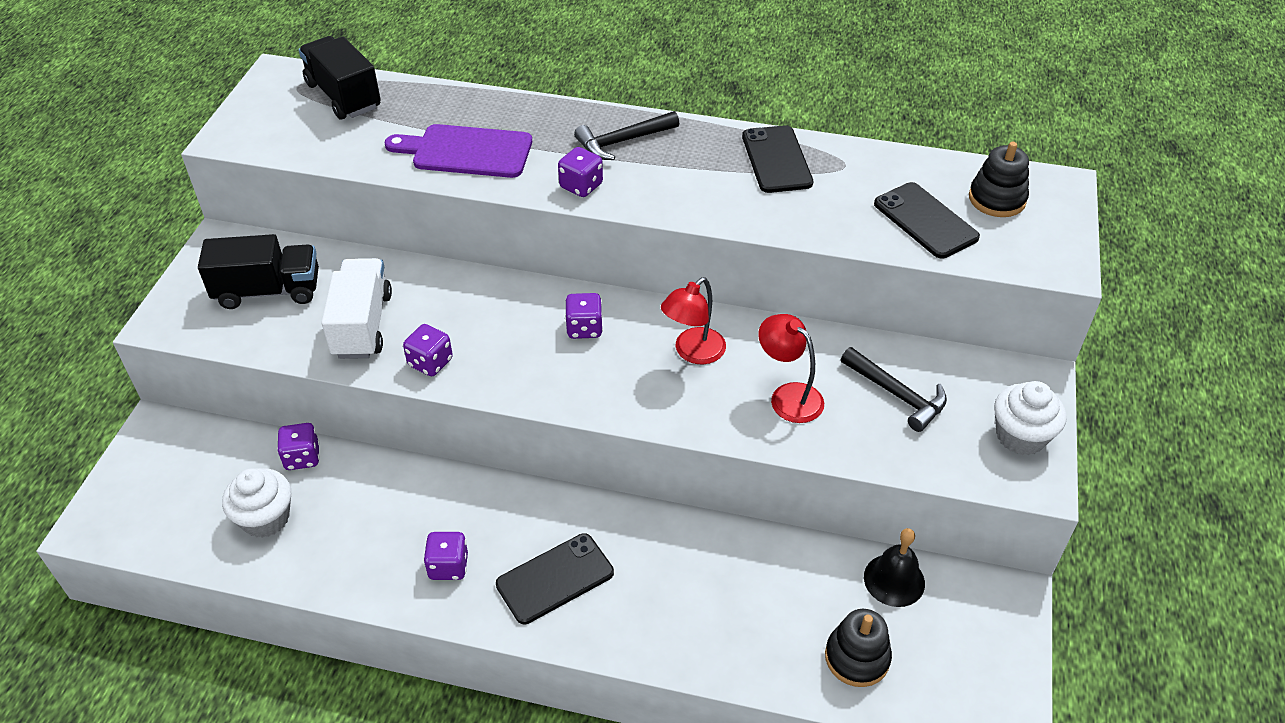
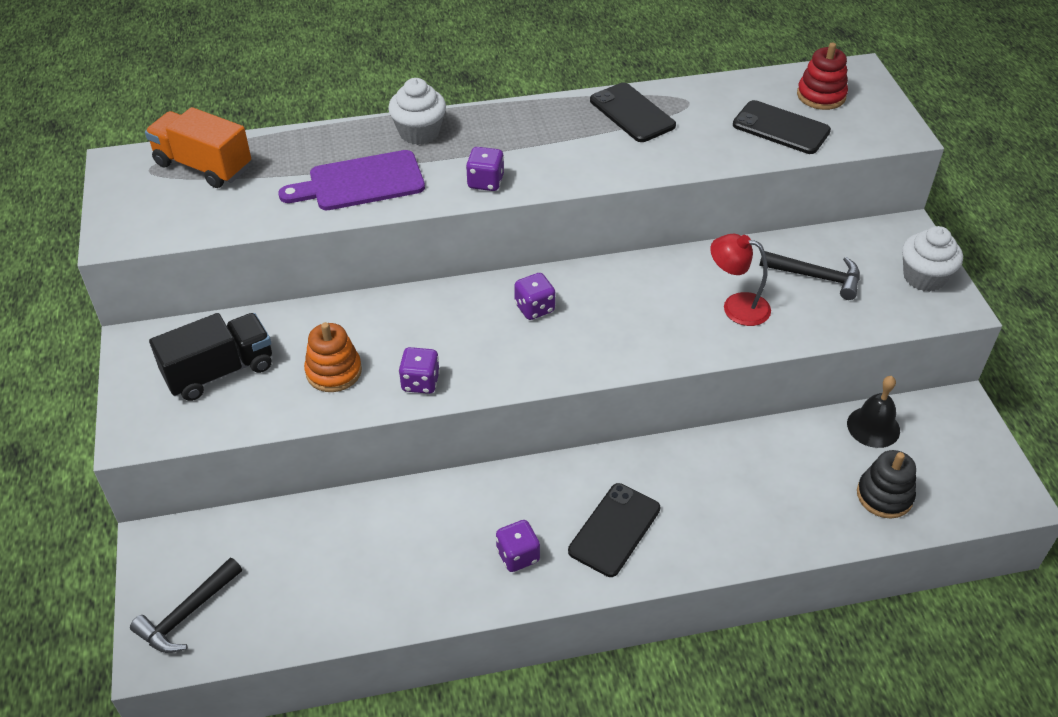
camera: 25 degrees left, 0 degrees up
white cupcake [222,468,291,538] -> white cupcake moved to [388,78,446,145]
purple dice [277,423,320,470] -> none
black truck [298,36,381,120] -> orange truck [145,107,251,188]
white truck [321,258,392,359] -> orange stacking toy [304,322,362,392]
black hammer [574,111,680,160] -> black hammer moved to [130,558,242,653]
red lamp [661,277,726,364] -> none
black stacking toy [969,142,1029,217] -> red stacking toy [797,43,848,110]

